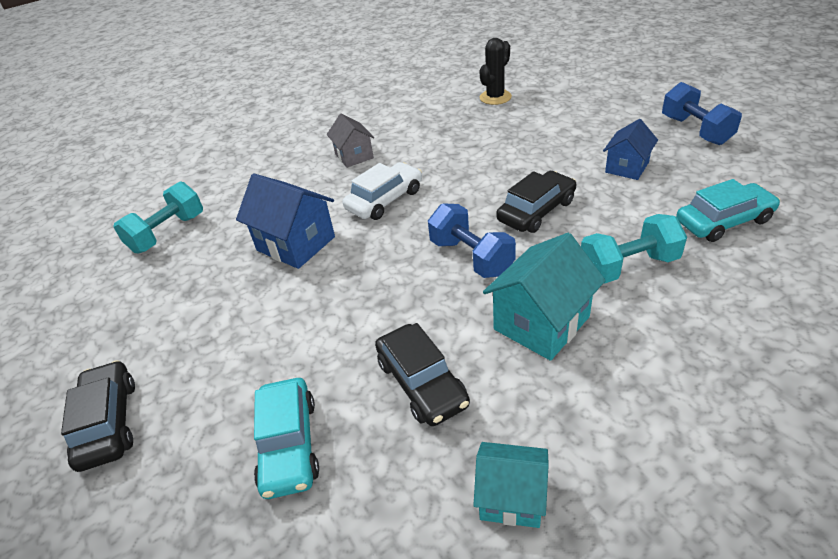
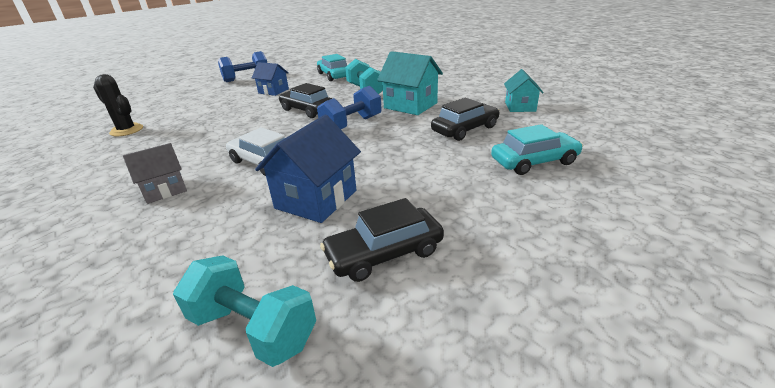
camera: 100 degrees left, 10 degrees down
black car [61,360,135,472] -> black car moved to [320,198,444,282]

